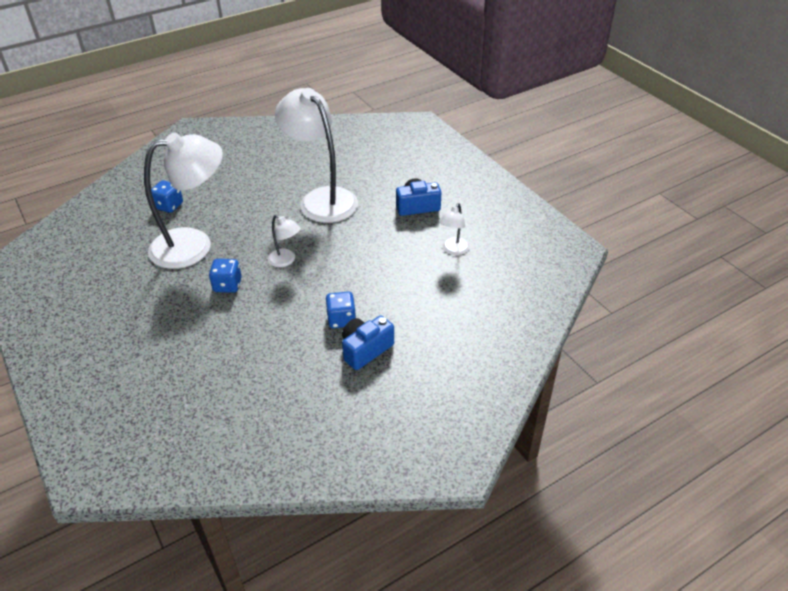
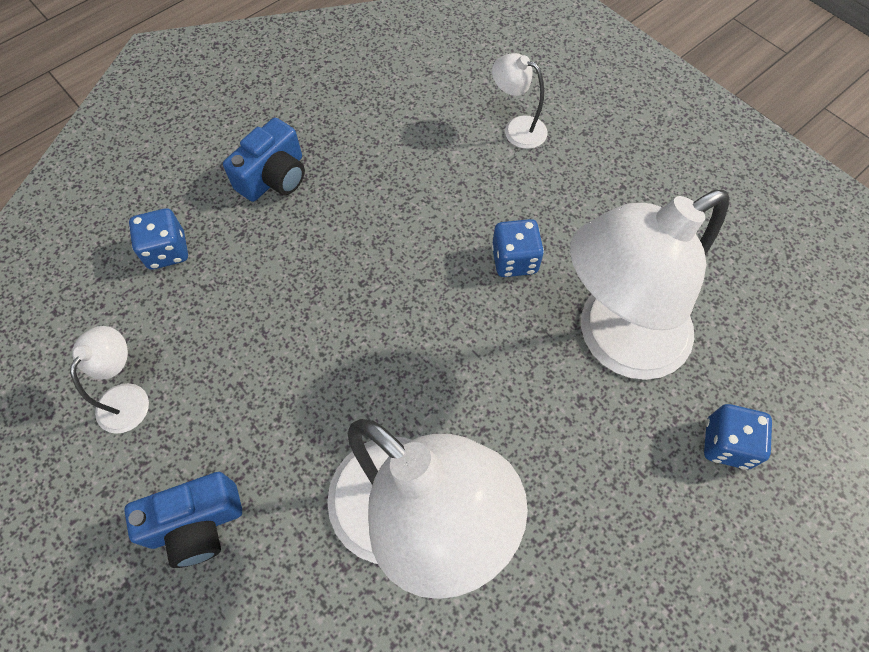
camera: 170 degrees right, 20 degrees up
white lamp [268,215,301,267] -> white lamp moved to [492,53,548,149]
blue dice [326,291,356,328] -> blue dice moved to [129,208,188,270]

